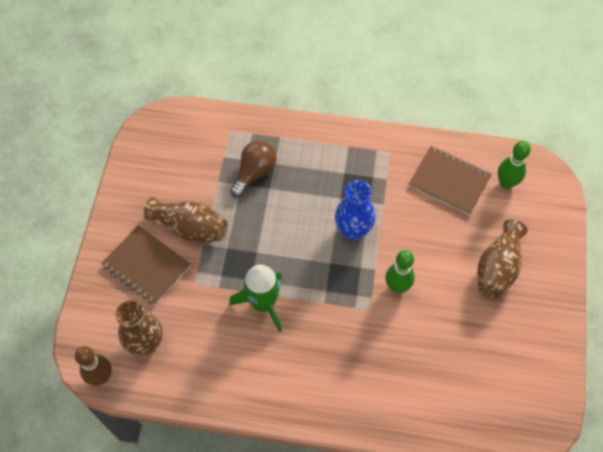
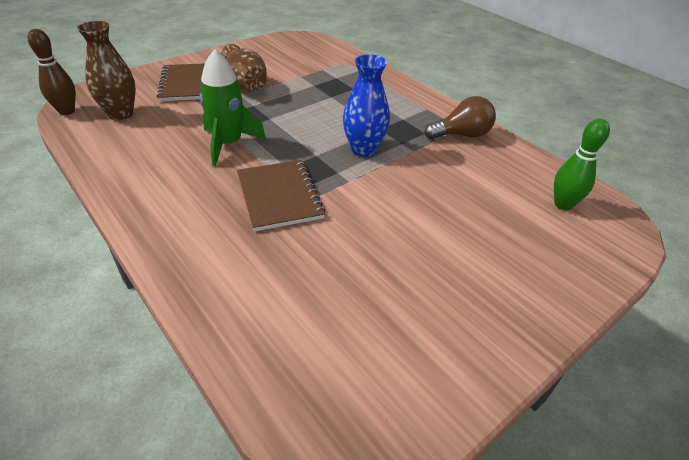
camera: 40 degrees right, 20 degrees down
brown light bulb [230,140,277,198] -> brown light bulb moved to [424,96,496,139]
green bowling pin [385,250,415,293] -> none
brown notebook [409,146,492,215] -> brown notebook moved to [237,160,325,232]
brown vase [478,219,528,299] -> none

